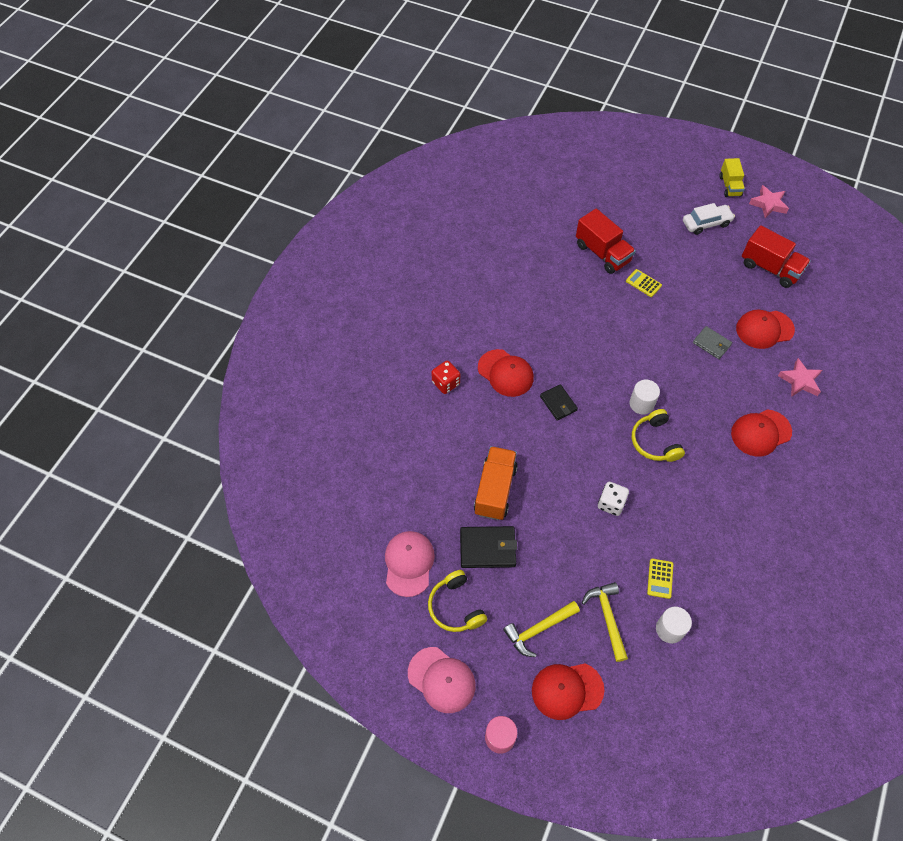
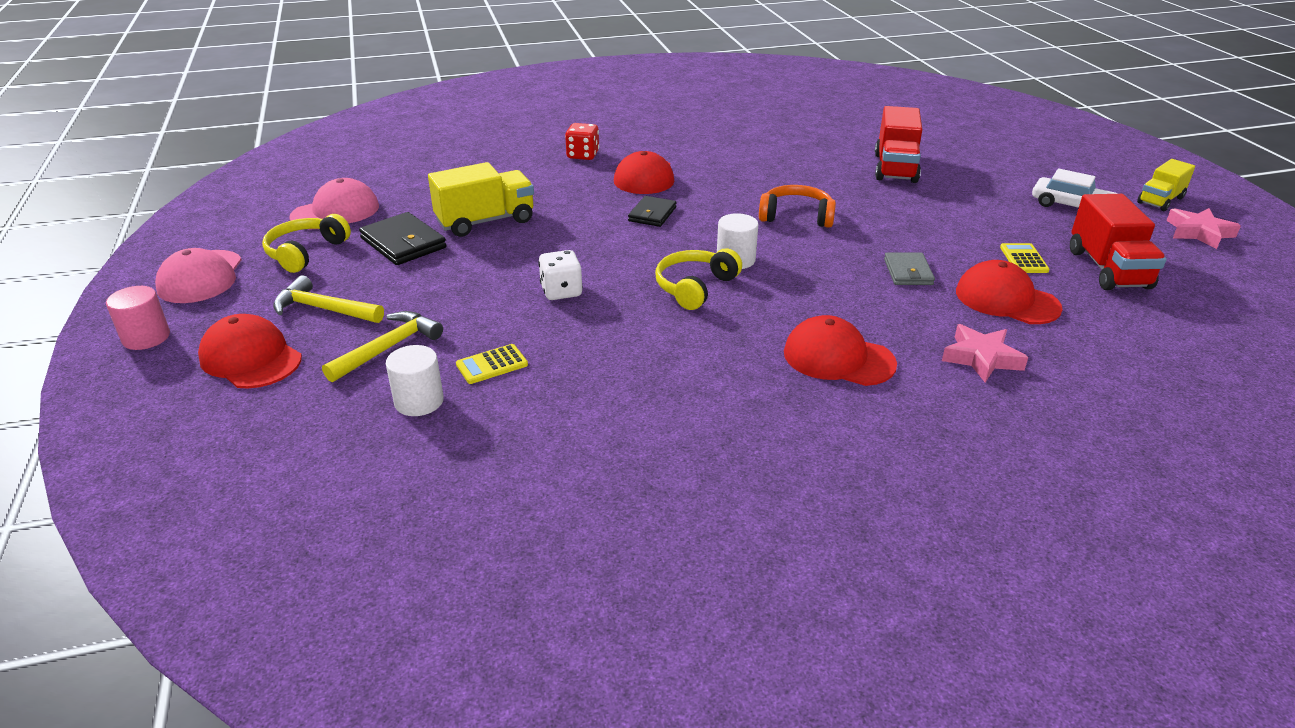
camera: 50 degrees right, 25 degrees down
orange truck [474,446,518,520] -> yellow truck [428,162,534,237]
yellow calculator [626,269,662,297] -> yellow calculator moved to [1000,243,1049,273]
none -> orange headphones [759,185,836,228]

